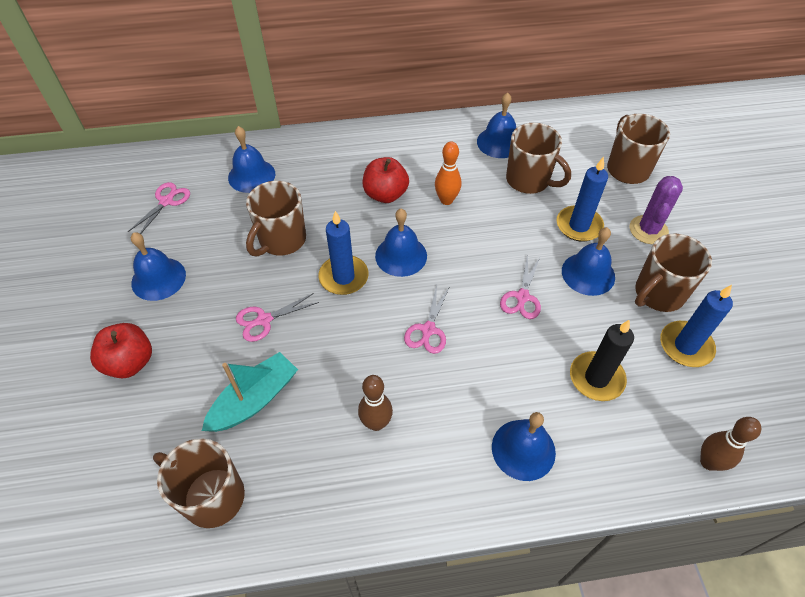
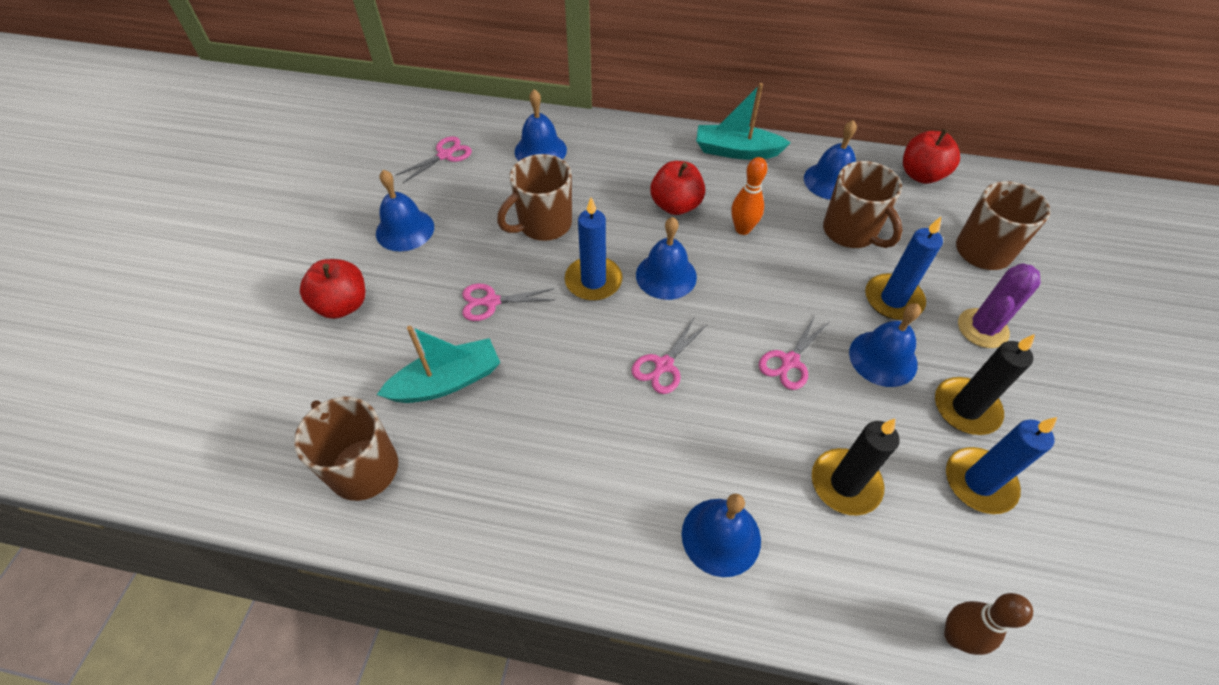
camera: 20 degrees right, 0 degrees up
brown bowling pin [358,375,393,431] -> none
brown mug [635,233,712,312] -> black candle [935,334,1035,435]
none -> turquoise boat [696,83,791,160]
none -> red apple [903,129,960,184]

